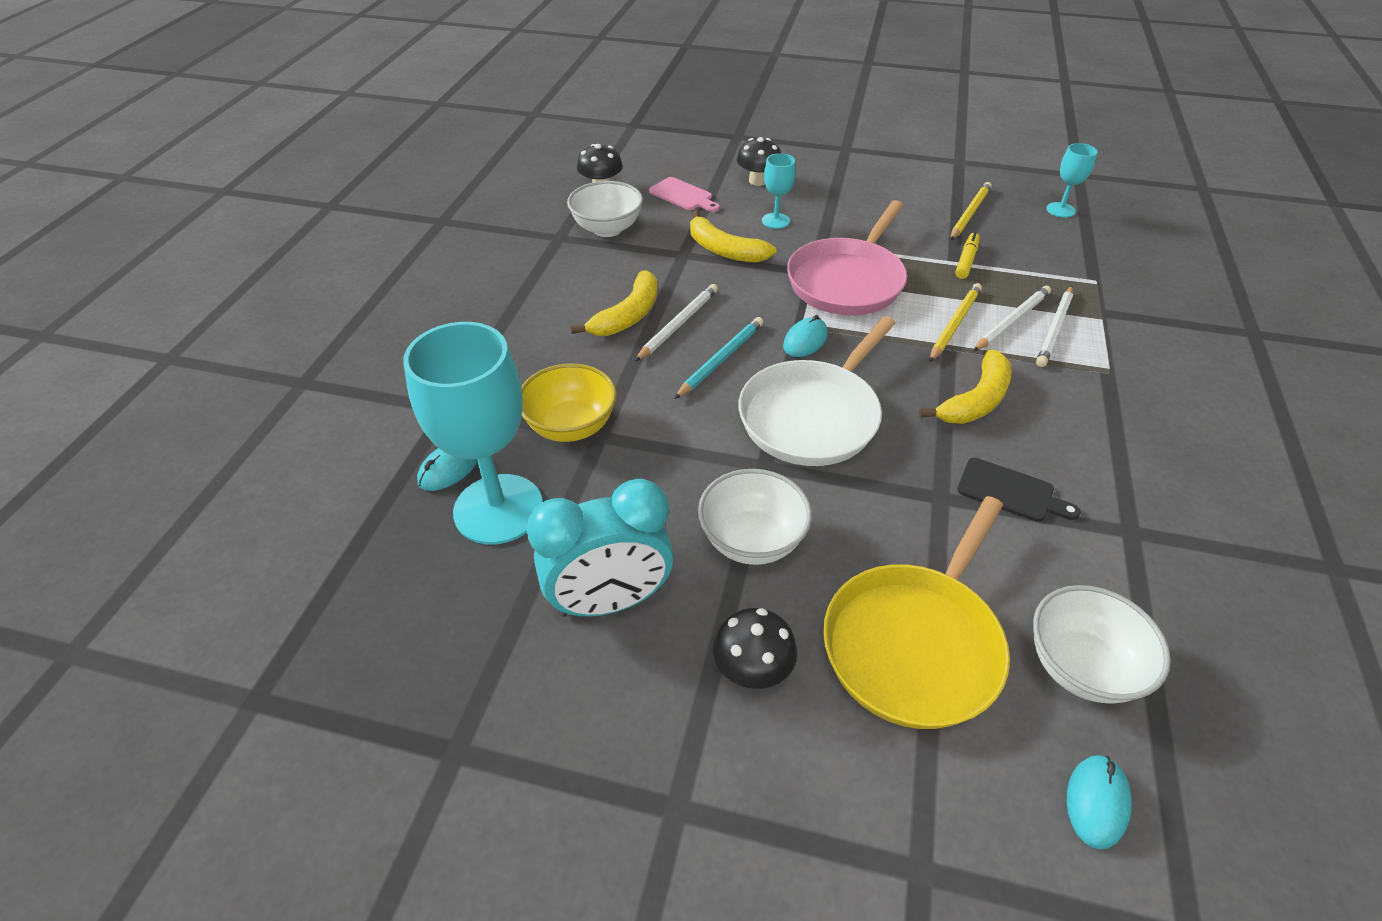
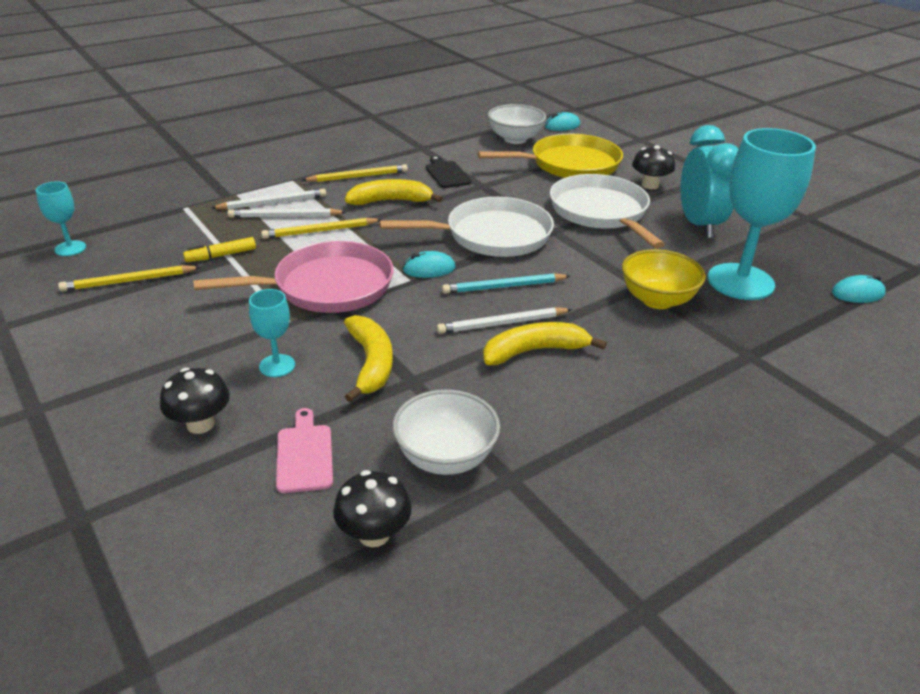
camera: 140 degrees left, 10 degrees down
turquoise mouse [417,448,478,491] -> turquoise mouse moved to [832,275,886,303]
turquoise clock [527,479,674,617] -> turquoise clock turned 60 degrees clockwise [681,125,739,238]
white bowl [698,469,812,565] -> white pan [550,174,665,249]
none -> yellow pencil [302,164,408,182]

